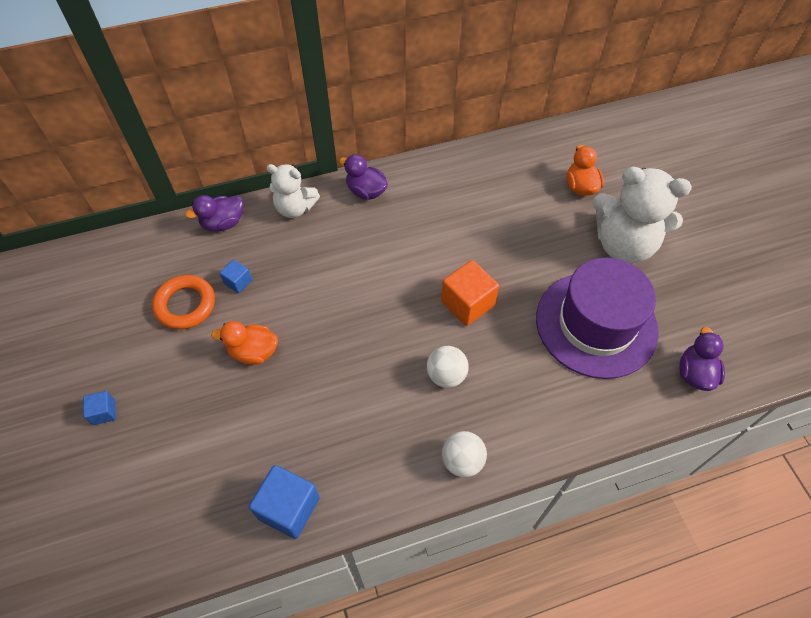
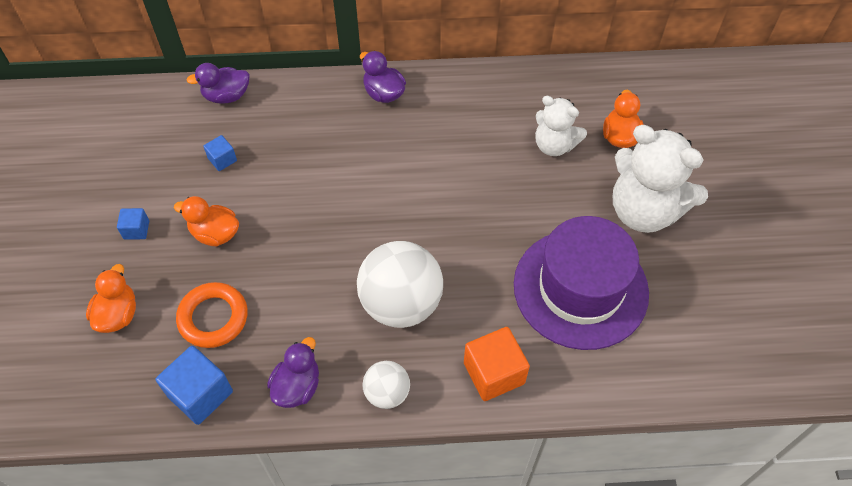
camera: 15 degrees right, 0 degrees up
blue cube [83,391,116,425] -> blue cube moved to [117,208,149,239]
orange ring [152,275,215,329] -> orange ring moved to [176,282,248,348]
white teddy bear [266,164,320,218] -> white teddy bear moved to [535,96,587,156]
white ball [427,346,469,388] -> white ball [357,241,443,328], size x1.89
orange cube [441,260,499,326] -> orange cube moved to [464,327,530,401]
purple duck [679,327,725,391] -> purple duck moved to [267,337,319,408]
none -> orange duck [86,264,136,333]

